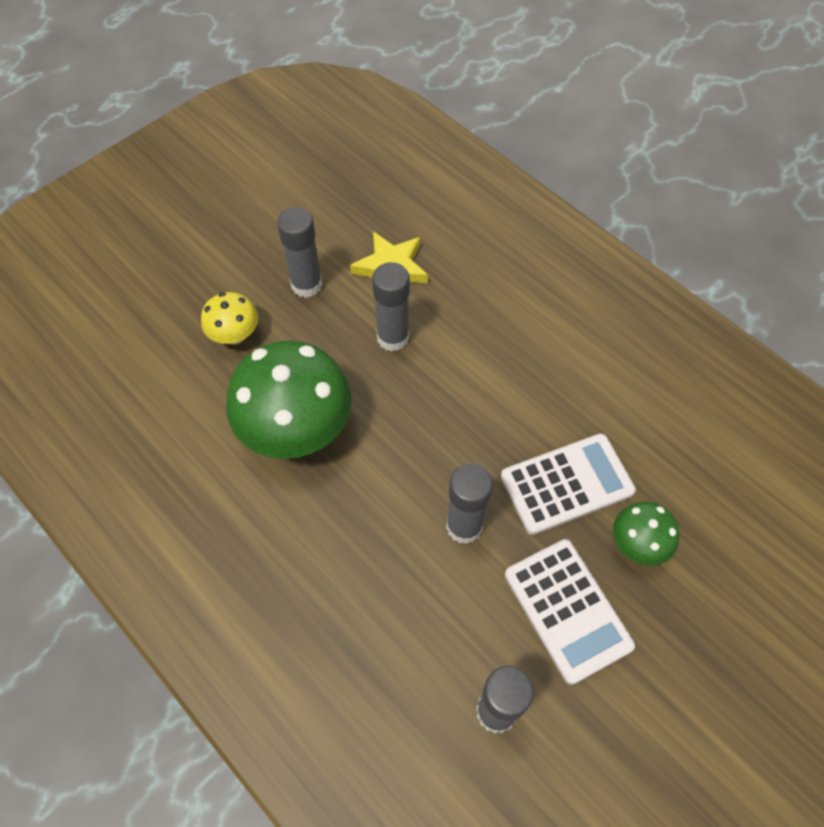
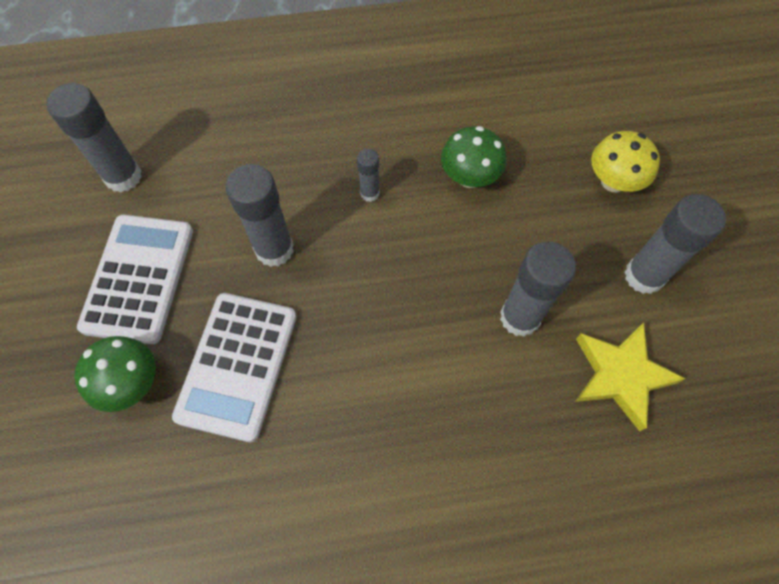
camera: 125 degrees right, 5 degrees up
green mushroom [226,341,352,459] -> green mushroom [441,126,506,188], size x0.50
white calculator [505,539,635,685] -> white calculator turned 90 degrees clockwise [77,215,193,344]
none -> grey glue stick [357,149,380,202]

